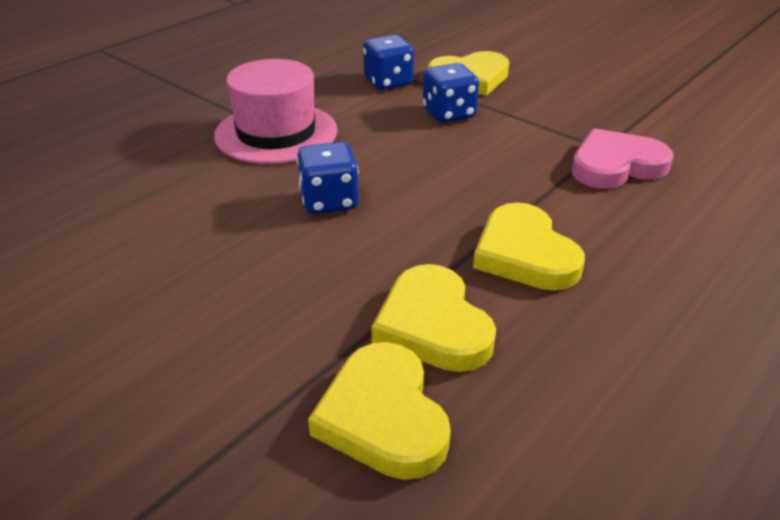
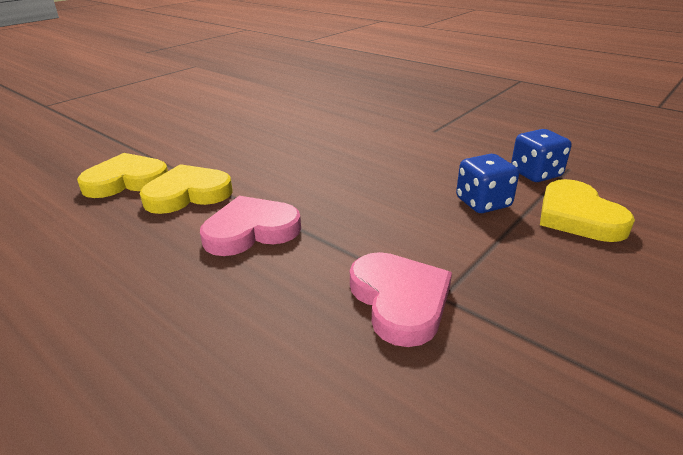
camera: 90 degrees right, 5 degrees down
pink hat [214,59,338,164] -> none
blue dice [297,142,359,214] -> none
yellow heart [473,202,585,291] -> pink heart [200,196,301,256]

